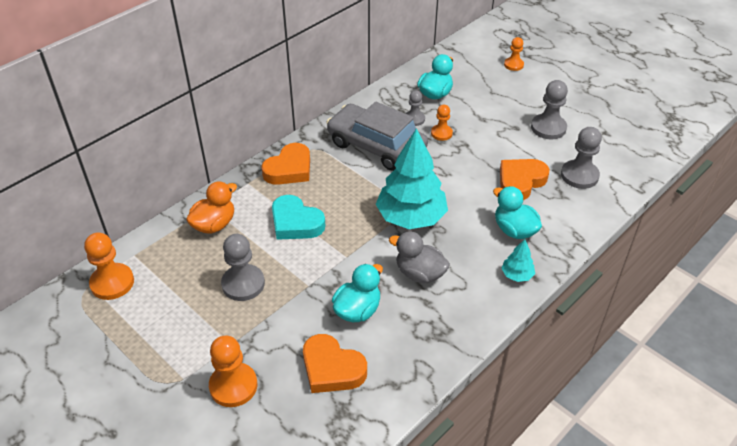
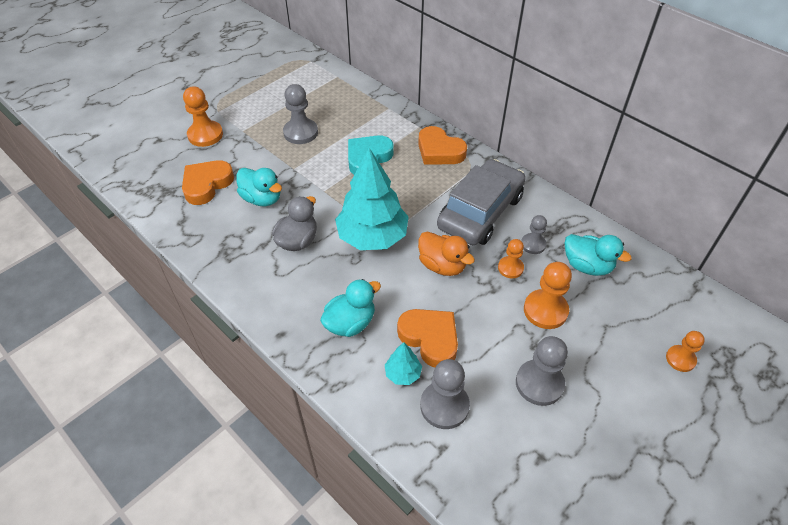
camera: 90 degrees right, 5 degrees up
orange pawn [84,232,134,300] -> orange pawn moved to [524,262,572,329]
orange duck [186,181,237,234] -> orange duck moved to [418,231,475,276]
turquoise tree [501,239,535,282] -> turquoise tree moved to [385,342,422,385]

